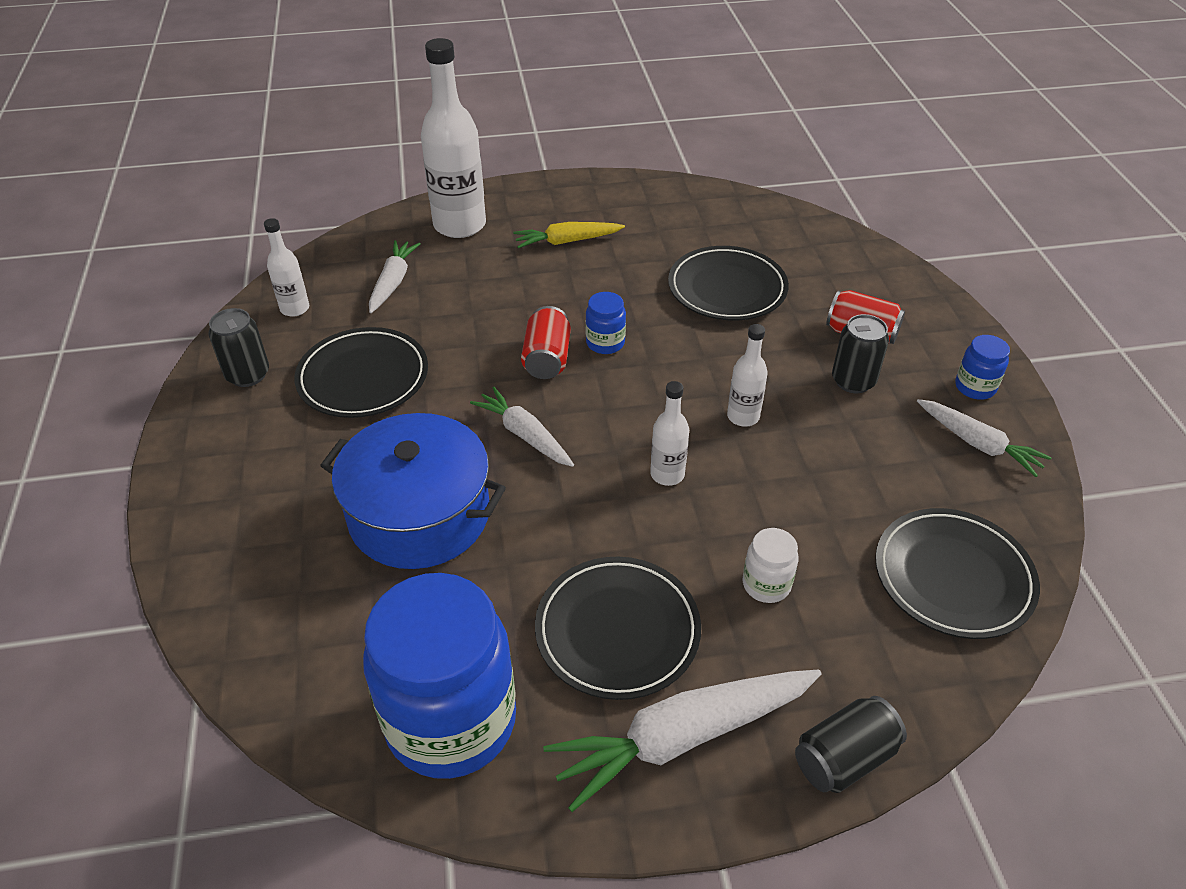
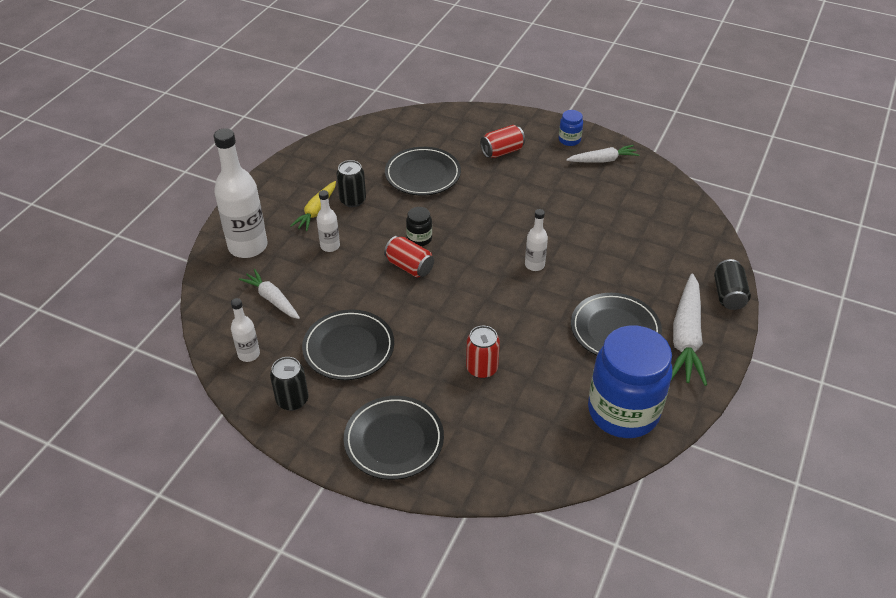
camera: 55 degrees left, 0 degrees up
blue pot [320,413,506,569] -> red can [466,326,500,379]
white carrot [470,387,574,467] -> none
blue jar [585,292,626,354] -> black jar [406,207,432,246]
white bottle [727,324,768,427] -> white bottle moved to [317,190,340,252]
white jar [743,528,799,603] -> none
black can [832,314,889,393] -> black can moved to [337,160,366,207]
black plate [875,508,1040,639] -> black plate moved to [344,396,444,480]

